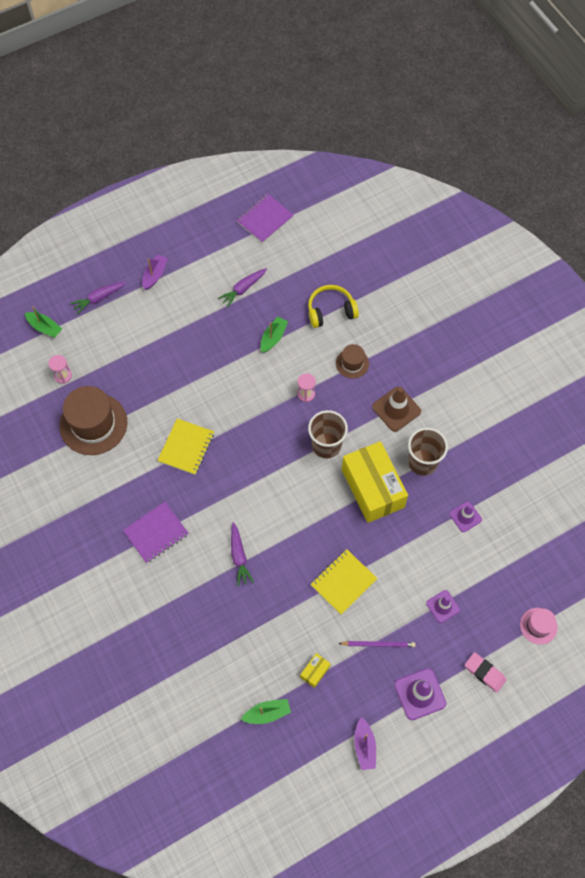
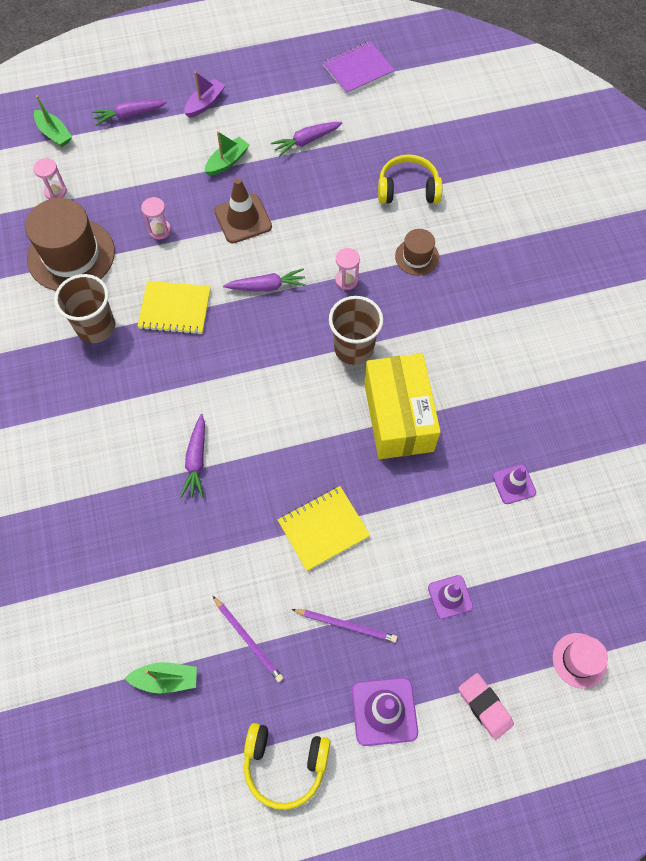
camera: 15 degrees right, 0 degrees up
purple notebook [123,502,189,563] -> none
yellow notebook [157,418,214,475] -> yellow notebook turned 60 degrees clockwise [137,281,211,335]
green boat [261,317,288,353] -> green boat moved to [205,131,249,176]
yellow box [300,653,331,688] -> purple pencil [213,596,283,682]
purple boat [354,717,376,770] -> yellow headphones [244,723,331,810]
brown traffic cone [372,387,421,432] -> brown traffic cone moved to [214,178,272,243]
brown cup [408,428,448,476] -> brown cup moved to [54,274,115,343]
none -> pink hourglass [141,197,171,240]
none -> purple carrot [223,268,306,292]

